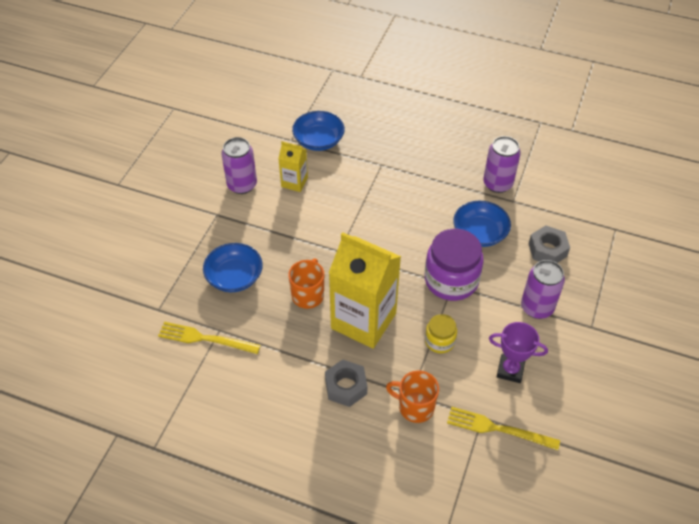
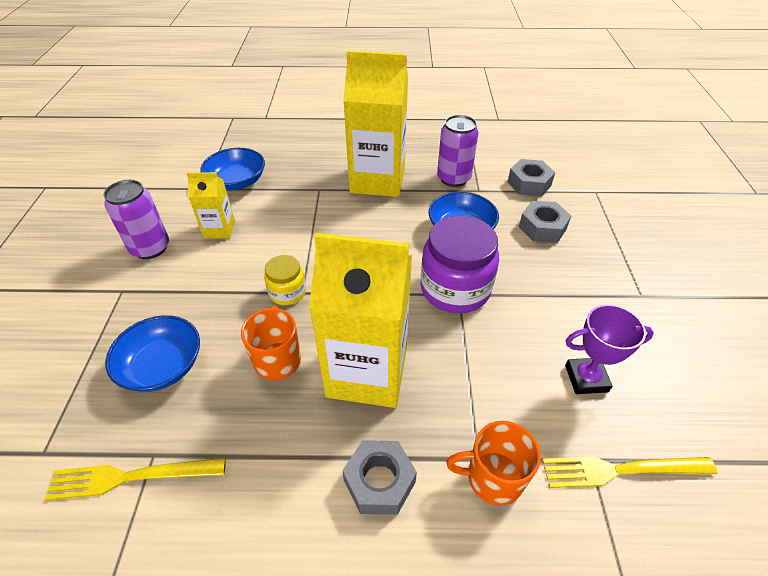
camera: 20 degrees left, 5 degrees down
yellow jar [425,314,457,353] -> yellow jar moved to [264,255,306,305]
purple can [521,260,565,319] -> none
none -> yellow carton [343,50,408,197]
none -> grey nut [508,159,555,197]

